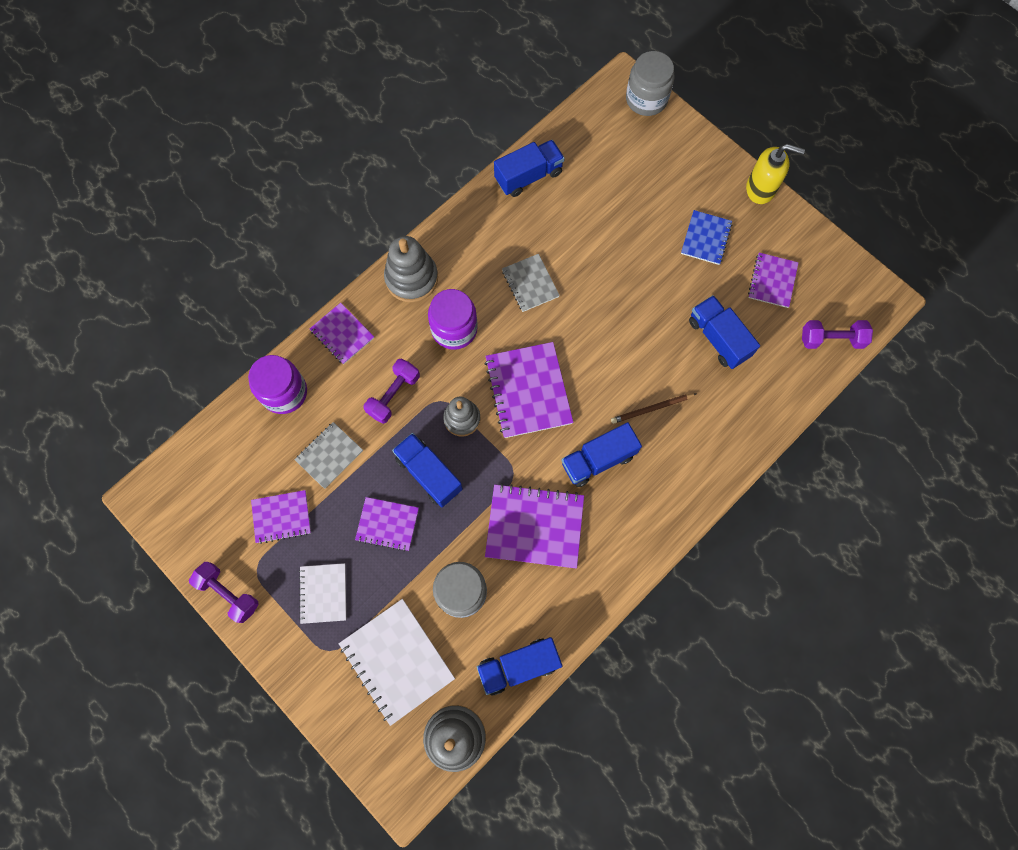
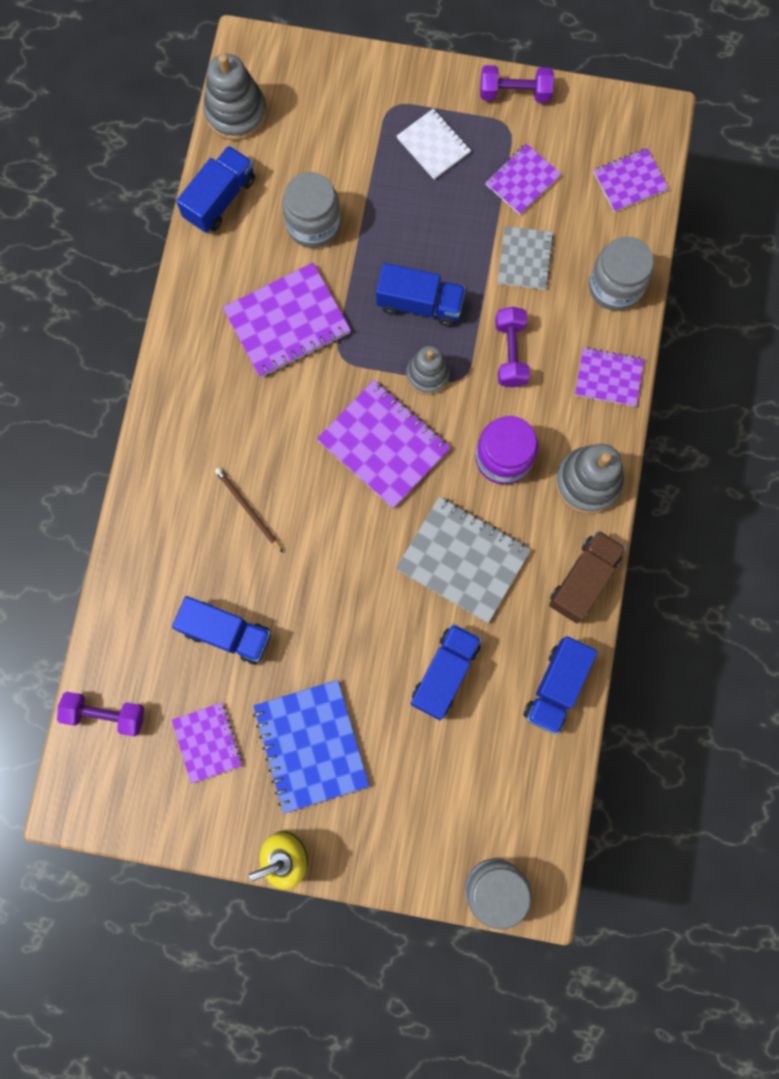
camera: 145 degrees right, 5 degrees up
purple jar [248,355,307,414] -> grey jar [589,237,654,311]
white notebook [339,599,455,726] -> none
purple notebook [355,497,419,552] -> purple notebook moved to [594,148,669,212]
grey notebook [502,254,560,312] -> grey notebook [396,497,531,623], size x1.66
blue truck [562,422,642,487] -> blue truck moved to [411,624,482,720]
brown pencil [611,393,696,424] -> brown pencil turned 75 degrees counterclockwise [215,467,283,553]
blue notebook [681,210,732,265] -> blue notebook [253,680,369,813], size x1.66
purple dumbbell [802,320,873,349] -> purple dumbbell turned 45 degrees clockwise [57,692,144,736]
none -> brown truck [549,530,626,623]

